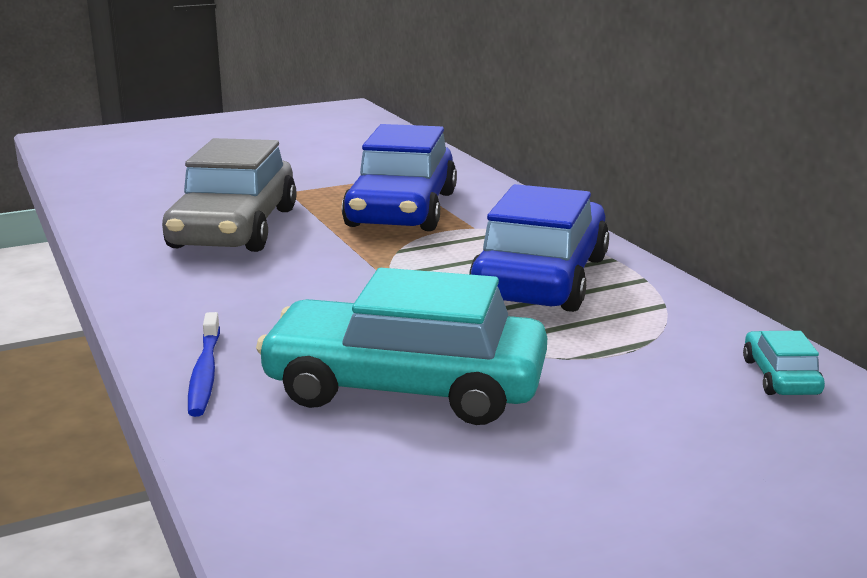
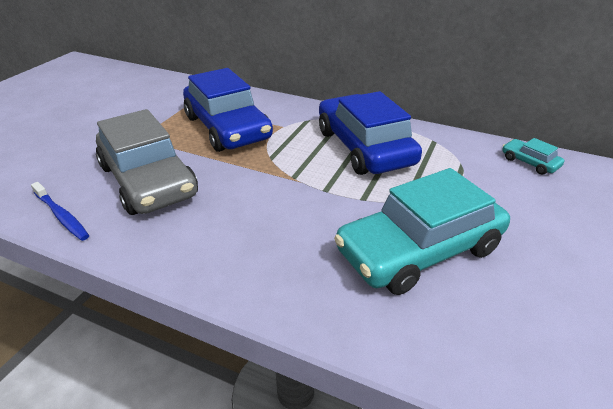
camera: 40 degrees left, 15 degrees up
blue toothbrush [188,312,220,417] -> blue toothbrush moved to [31,182,89,241]

